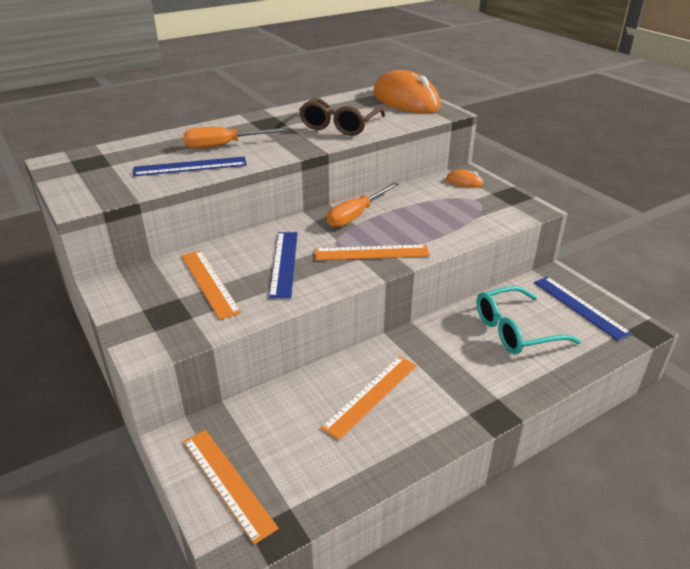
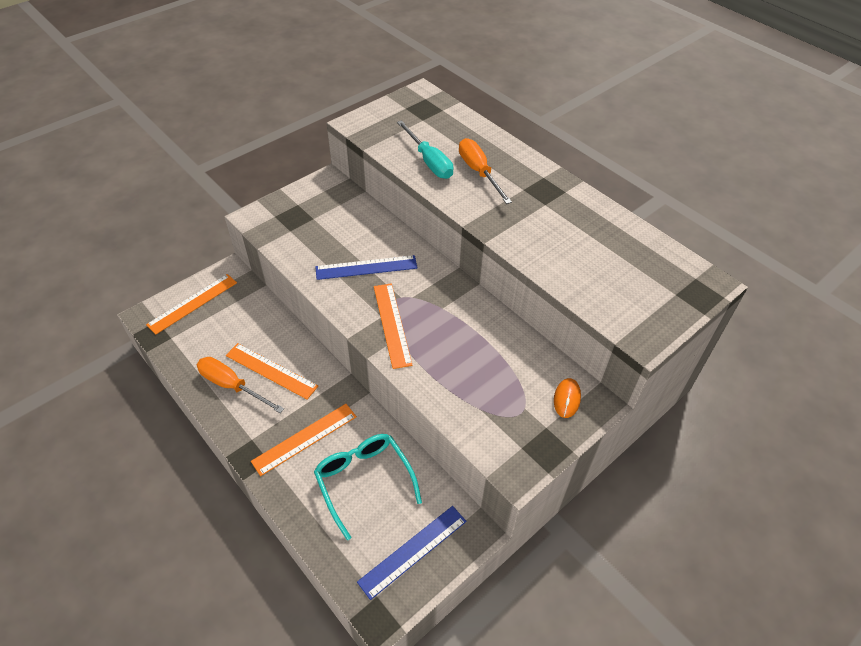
camera: 80 degrees right, 15 degrees up
blue ruler [133,156,247,176] -> turquoise screwdriver [397,120,453,179]
orange ruler [182,250,242,320] -> orange ruler moved to [251,404,357,476]
brown glasses [299,98,385,136] -> none
orange screwdriver [327,182,399,227] -> orange screwdriver moved to [197,357,284,413]
orange mouse [373,70,441,113] -> none

